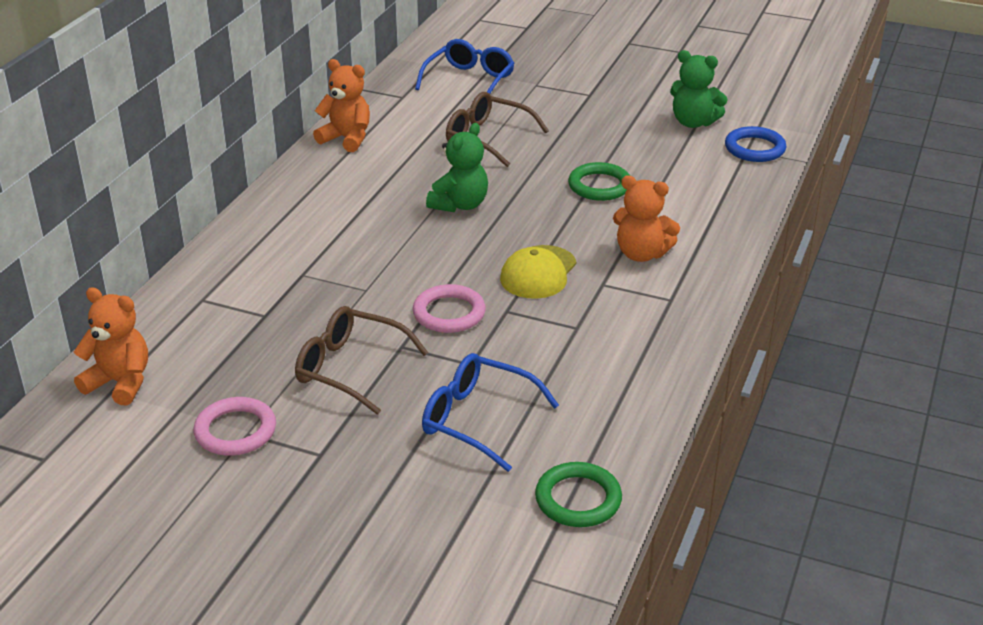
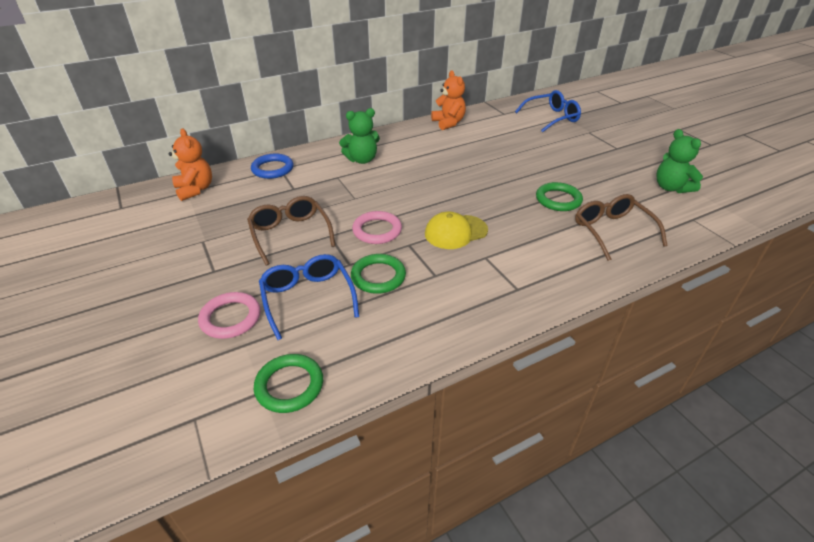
camera: 40 degrees right, 5 degrees up
pink ring [194,397,276,456] -> pink ring moved to [198,292,261,339]
green teddy bear [426,123,488,212] -> green teddy bear moved to [339,108,380,164]
brown glasses [446,92,549,167] -> brown glasses moved to [575,194,668,261]
orange teddy bear [613,175,680,262] -> none
blue ring [725,126,786,162] -> blue ring moved to [251,154,293,179]
none -> green ring [351,254,406,294]

